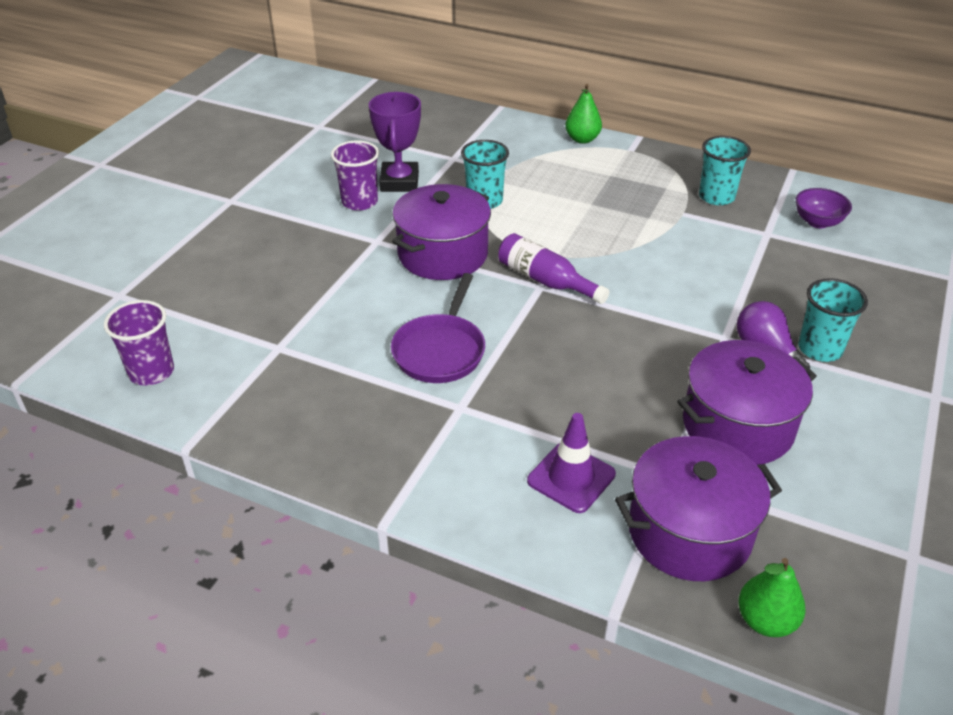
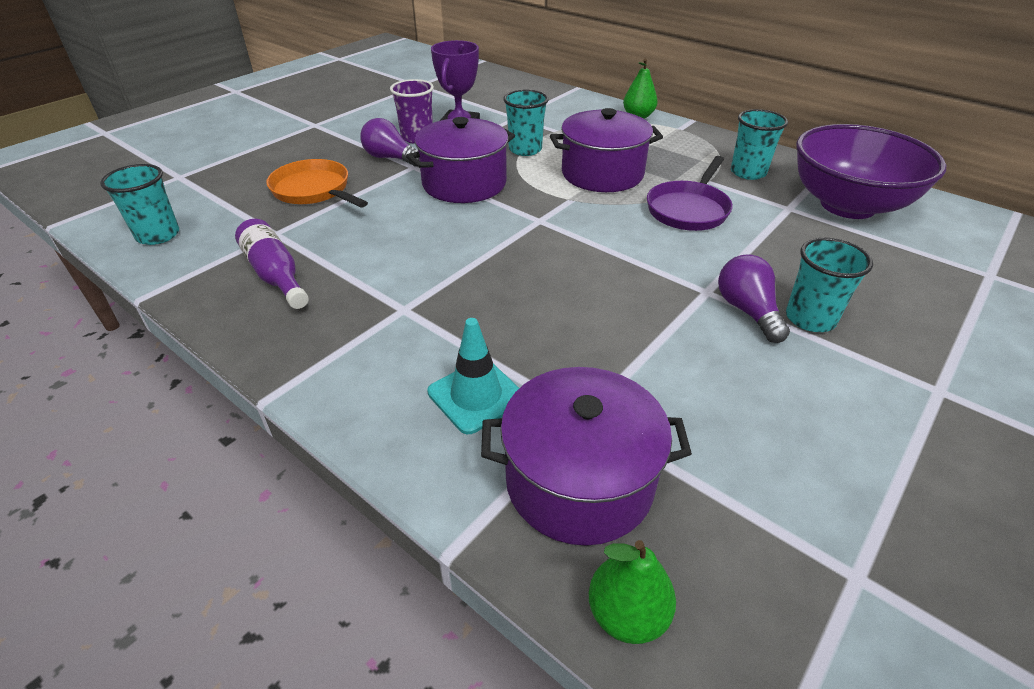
camera: 15 degrees right, 0 degrees up
purple cup [104,300,174,386] -> turquoise cup [100,164,179,245]
purple pan [391,273,485,383] -> purple pan moved to [647,156,733,231]
purple bottle [498,233,609,304] -> purple bottle moved to [235,219,309,309]
purple traffic cone [527,413,616,513] -> turquoise traffic cone [428,318,519,434]
purple pot [677,340,817,465] -> purple pot moved to [550,108,663,192]
purple bowl [796,188,852,228] -> purple bowl [796,124,946,219], size x2.34
none -> orange pan [266,159,368,208]
none -> purple light bulb [360,118,419,167]

